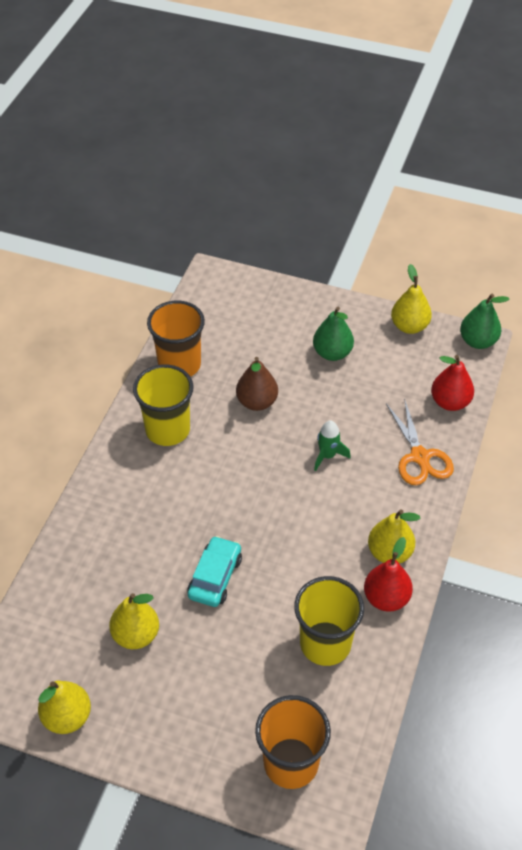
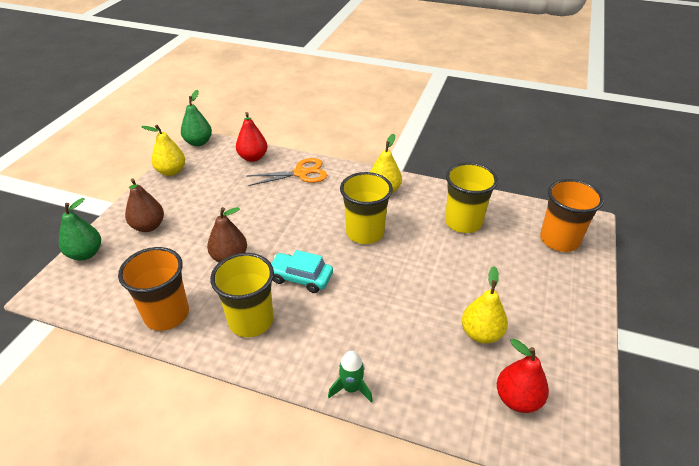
camera: 90 degrees left, 10 degrees down
yellow pear [38,681,91,734] -> none
turquoise car [187,536,242,607] -> turquoise car moved to [271,250,333,293]
green pear [313,307,354,361] -> green pear moved to [59,198,101,261]
green rocket [314,420,351,471] -> green rocket moved to [328,351,373,403]
red pear [364,537,413,611] -> red pear moved to [497,339,549,413]
none -> brown pear [125,178,164,232]
none -> yellow cup [340,172,393,244]

